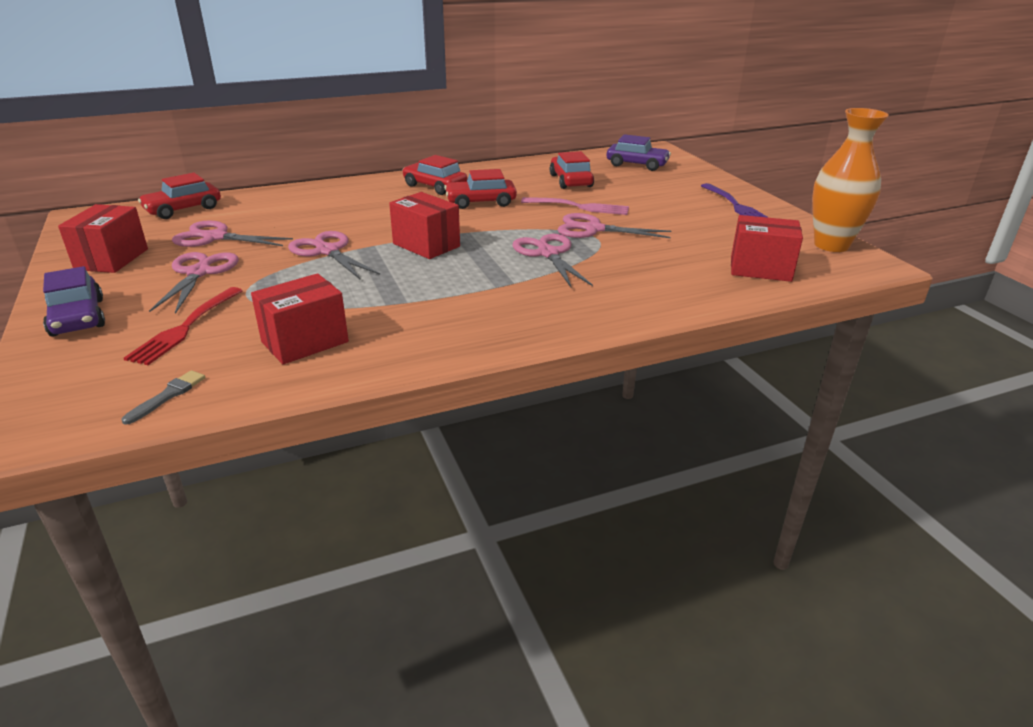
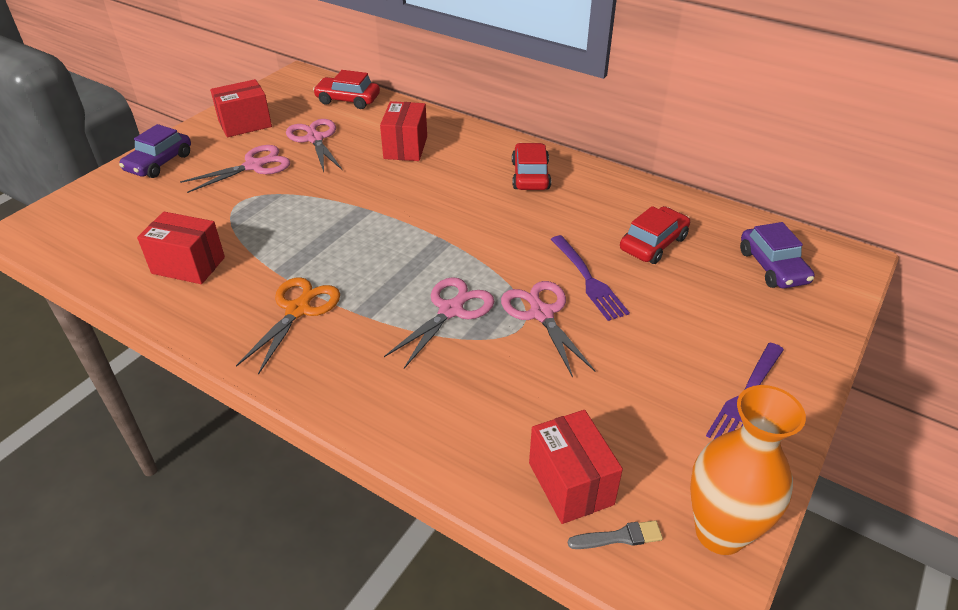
camera: 55 degrees right, 10 degrees up
grey brush [122,370,206,425] -> grey brush moved to [568,520,663,549]
red fork [124,287,243,365] -> none
pink scissors [288,231,380,279] -> none
red box [389,192,460,259] -> red box moved to [380,101,427,161]
red car [444,169,517,209] -> none
pink fork [521,197,629,215] -> purple fork [550,235,630,321]
none -> orange scissors [236,277,340,375]

